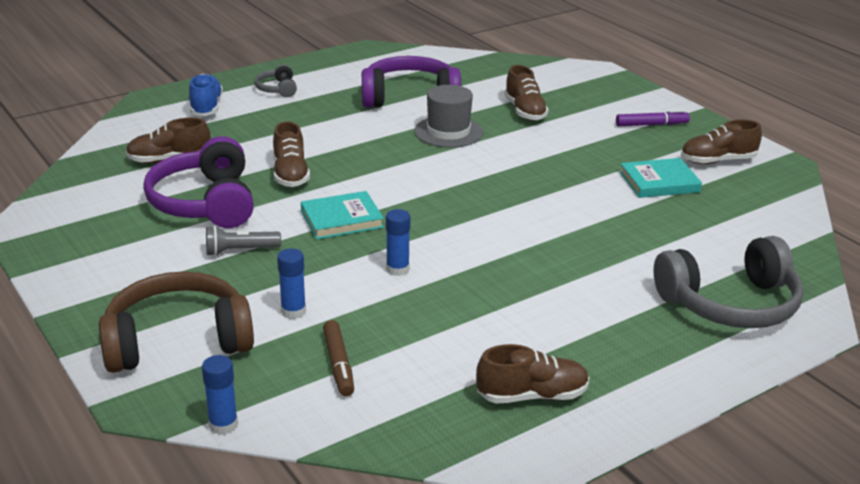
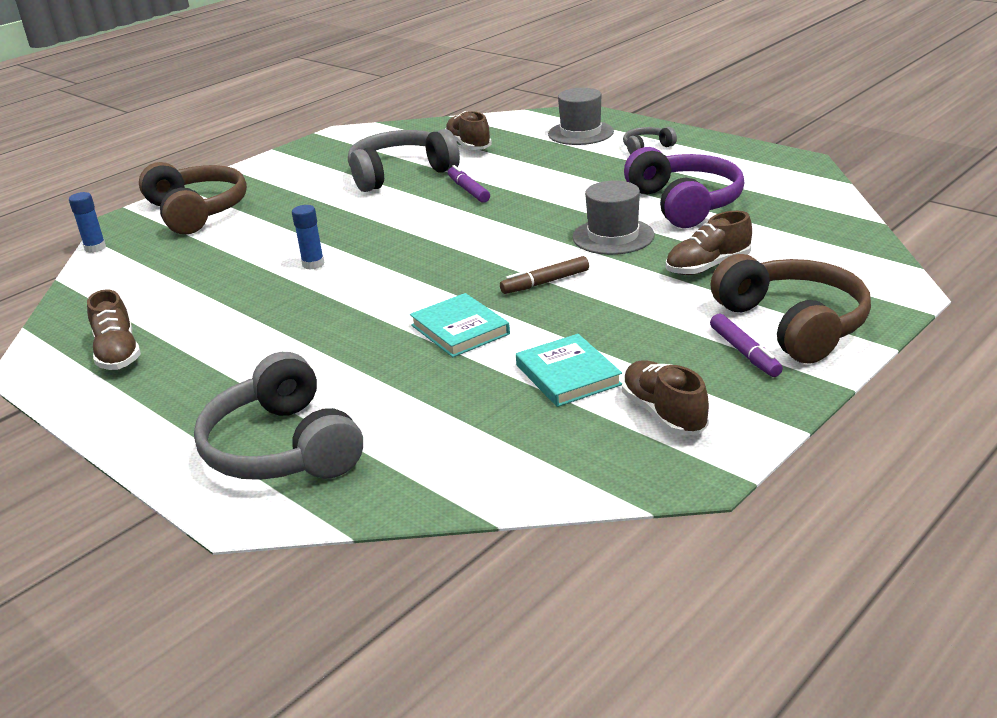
camera: 80 degrees right, 0 degrees up
purple headphones [143,136,254,228] -> grey headphones [348,129,460,192]
blue shoe [189,74,223,116] -> grey hat [548,88,614,145]
grey flashlight [206,226,281,256] -> none
brown shoe [273,122,310,187] -> purple marker [448,165,490,203]
blue glue stick [277,248,306,319] -> none
turquoise book [301,191,384,240] -> turquoise book moved to [410,293,510,357]
brown marker [323,320,354,396] -> brown marker moved to [500,256,589,294]
none -> brown headphones [710,254,871,364]

